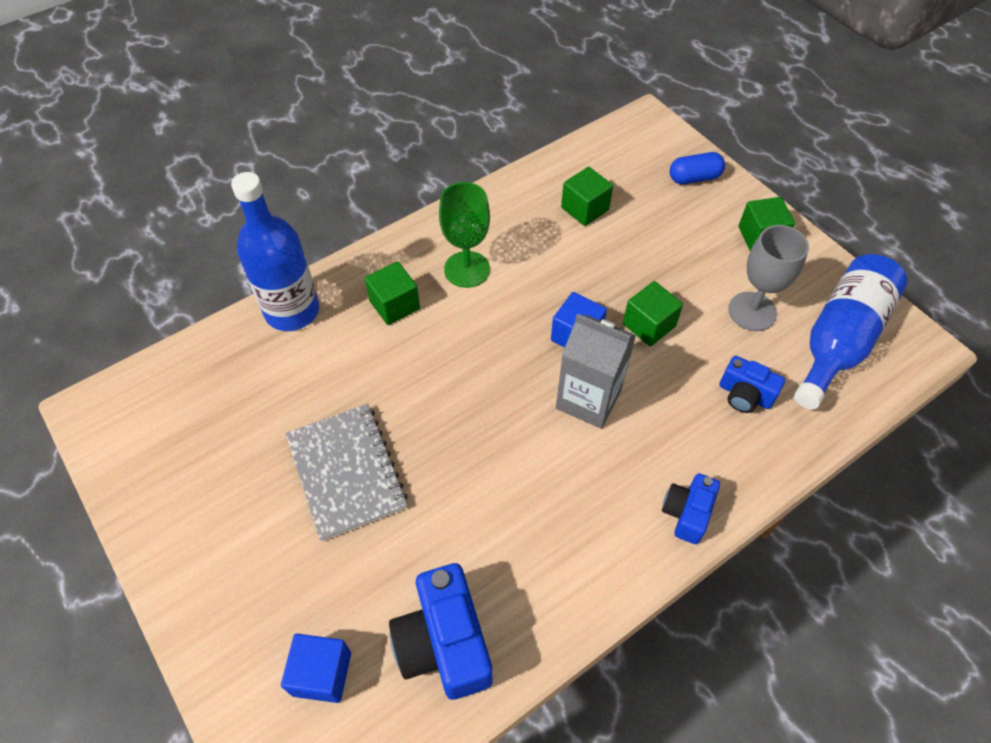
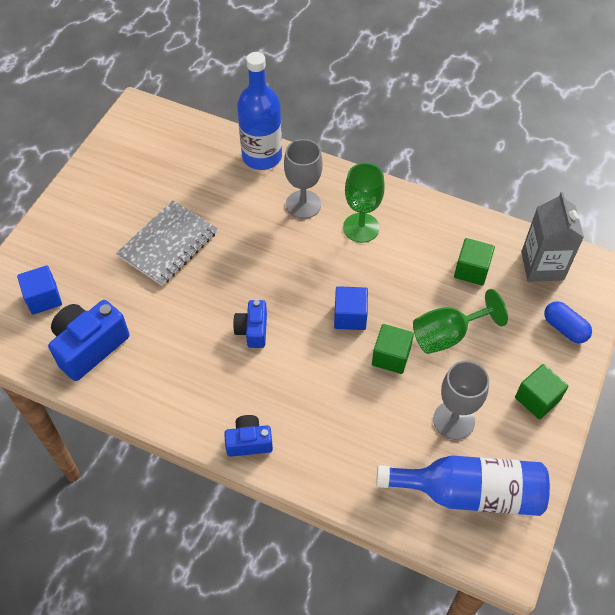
camera: 60 degrees right, 0 degrees up
green cube [365,261,420,325] -> grey goblet [284,139,323,219]
grey carton [556,314,636,429] -> grey carton moved to [521,192,584,282]
blue camera [720,356,785,413] -> blue camera moved to [233,300,267,348]
none -> green goblet [413,289,508,354]

